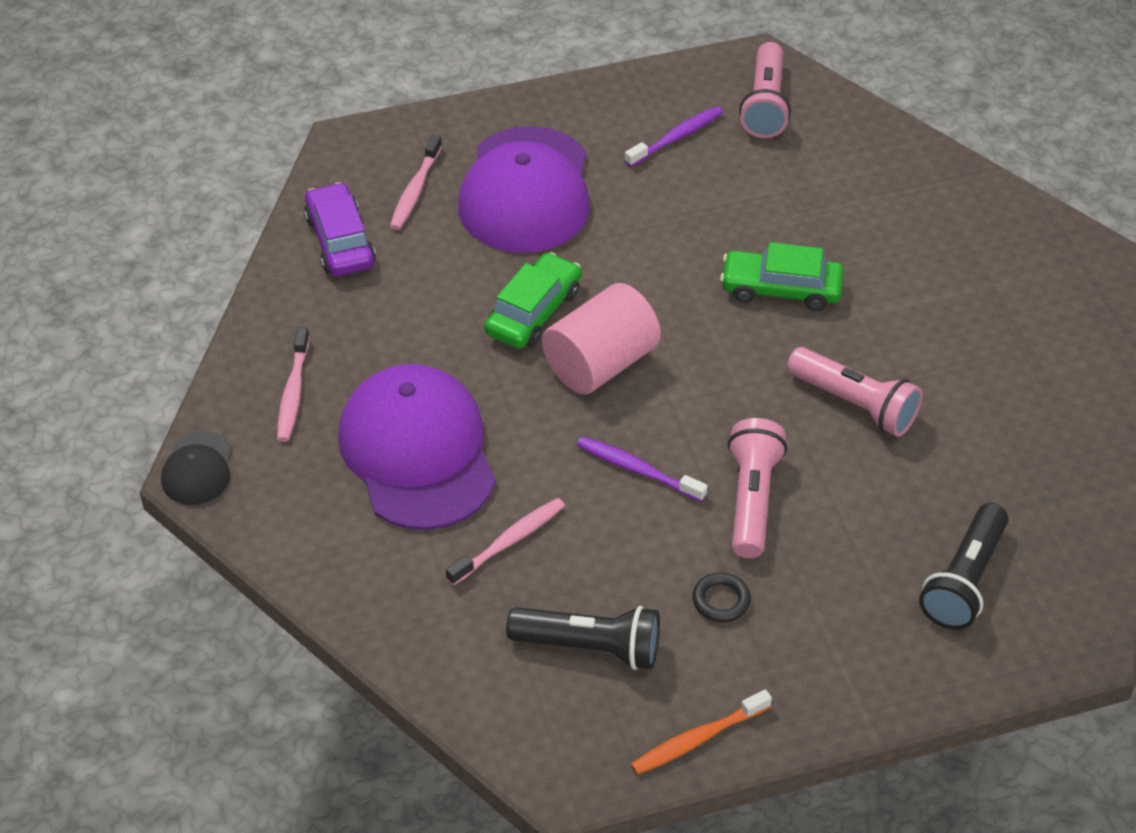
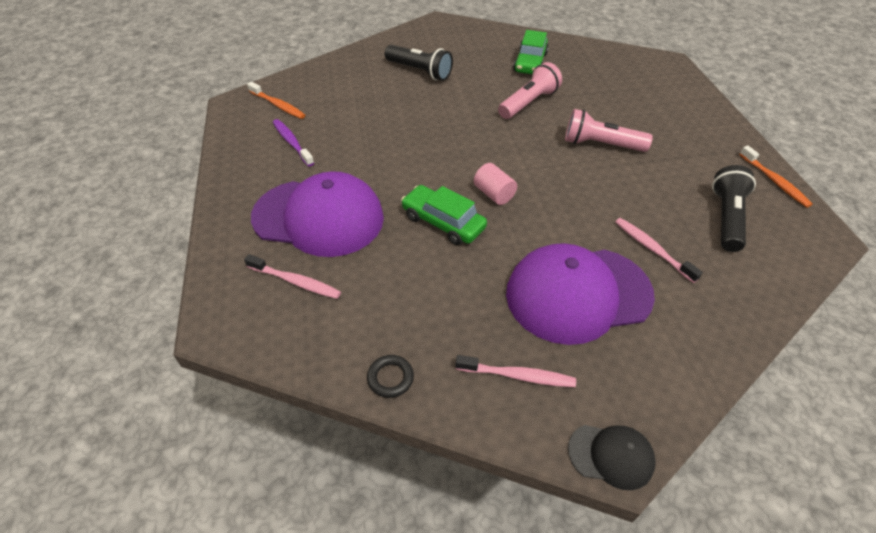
camera: 85 degrees left, 0 degrees up
purple car [304,182,376,276] -> none
pink cylinder [542,283,661,394] -> pink cylinder [474,163,517,205], size x0.56
purple toothbrush [577,436,708,502] -> none
black ring [692,572,751,622] -> black ring moved to [367,355,414,398]
green car [720,242,844,311] -> green car moved to [513,30,549,74]
pink flashlight [739,42,791,138] -> orange toothbrush [247,82,305,119]
black flashlight [919,503,1009,630] -> black flashlight moved to [385,45,453,81]

